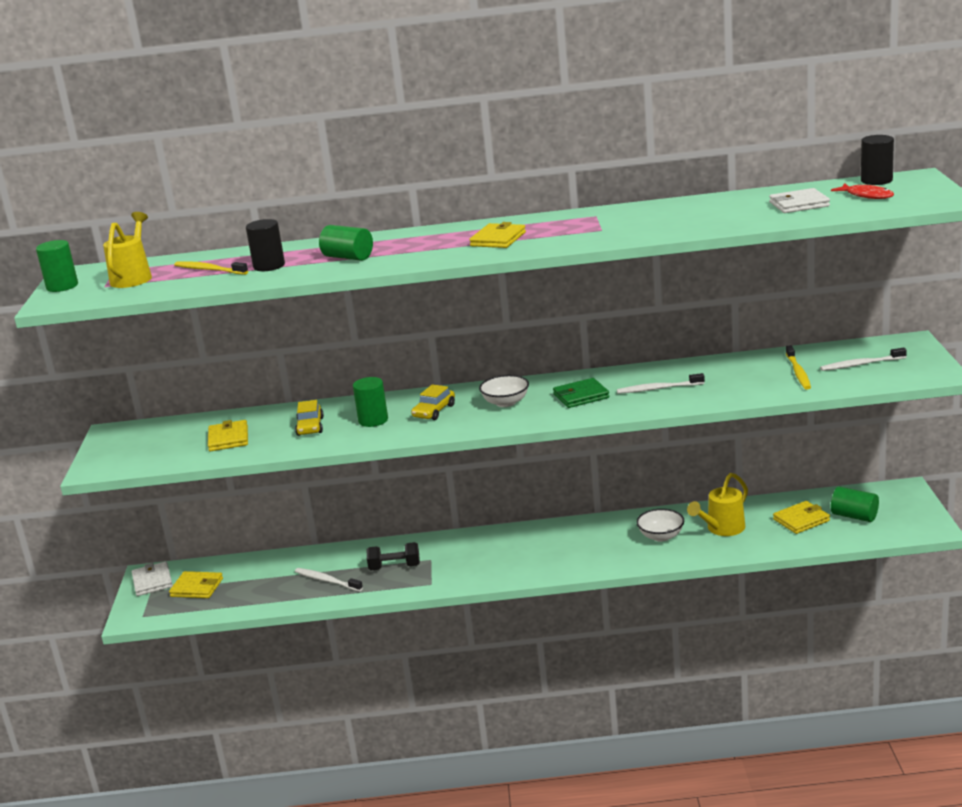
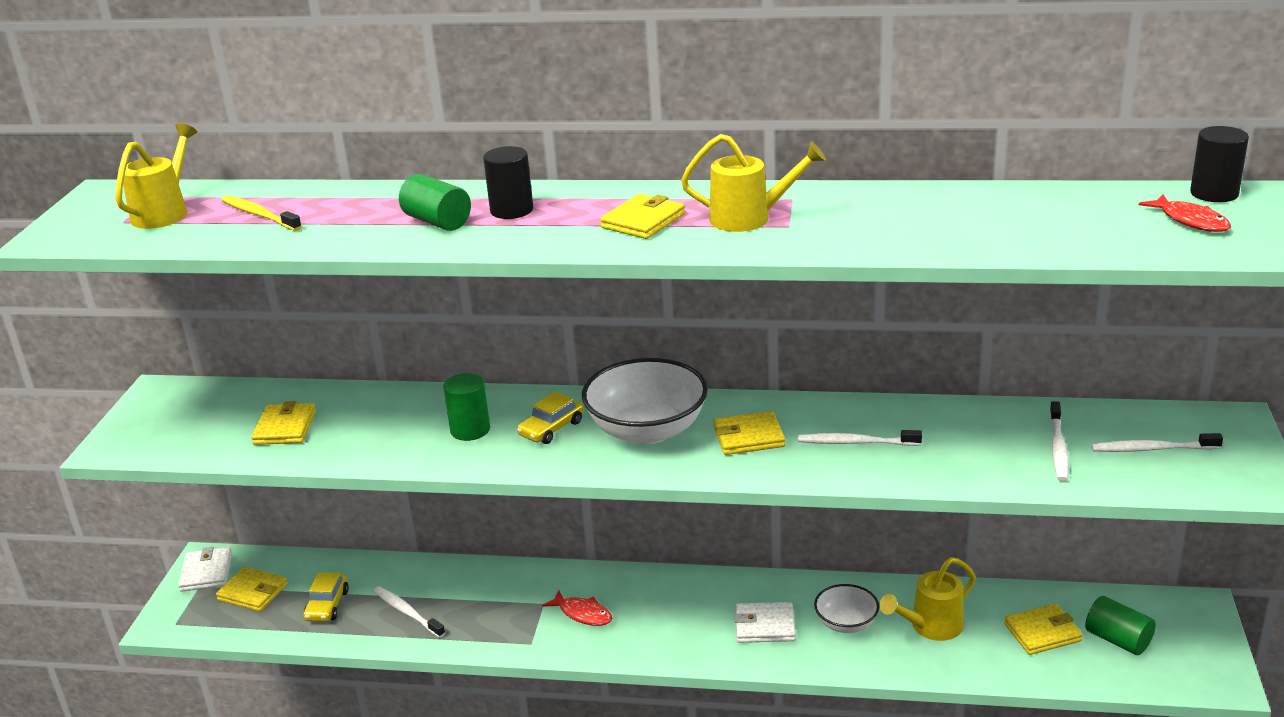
camera: 10 degrees right, 5 degrees up
green cylinder [36,240,78,292] -> none
black cylinder [246,219,285,271] -> black cylinder moved to [483,146,533,219]
yellow car [295,400,324,436] -> yellow car moved to [304,572,349,622]
black dumbbell [366,542,420,570] -> none
white bowl [479,375,529,407] -> white bowl [582,358,708,445], size x1.83
green wallet [553,378,609,408] -> yellow wallet [713,411,785,455]
white wallet [769,188,830,213] -> white wallet moved to [734,602,796,643]
yellow toothbrush [786,345,811,390] -> white toothbrush [1049,401,1069,482]
none -> red fish [542,590,612,626]
none -> yellow watering can [681,134,826,232]

